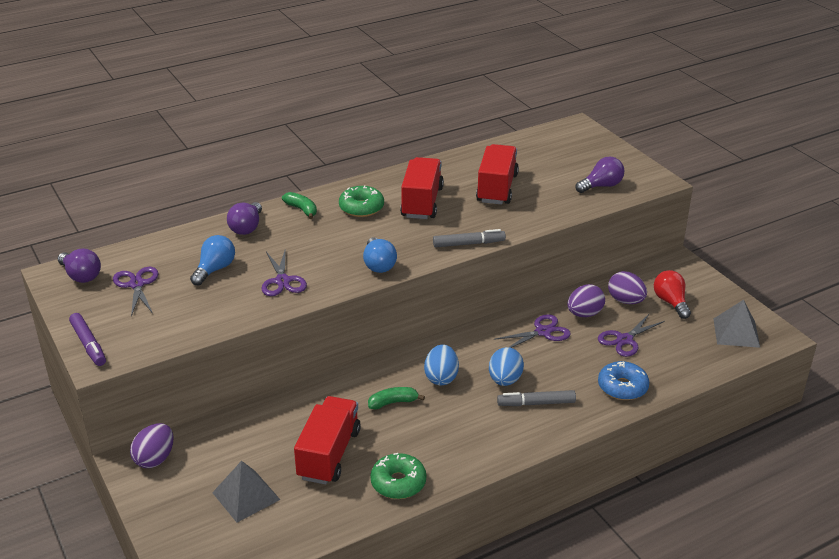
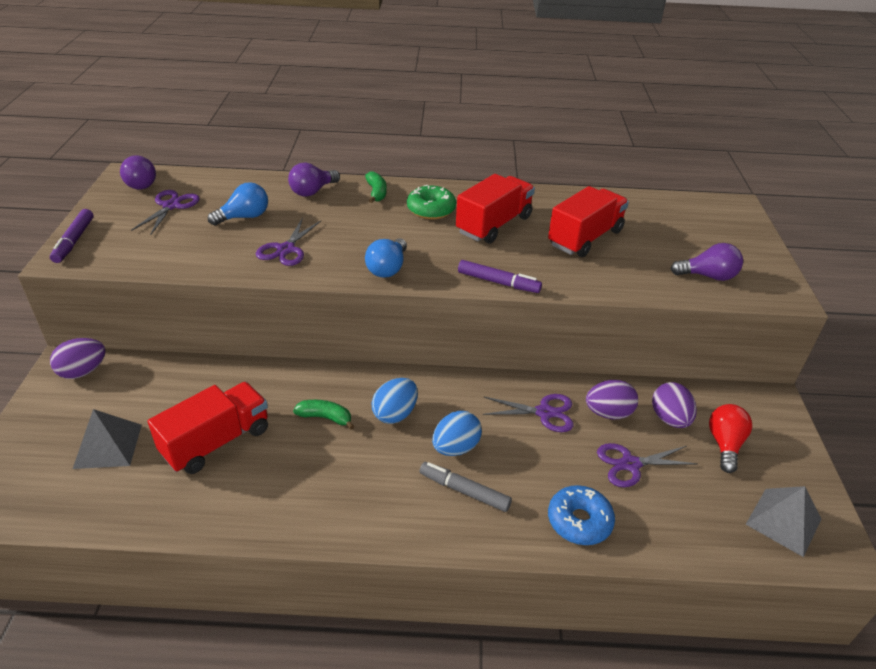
camera: 30 degrees right, 5 degrees up
green donut [370,453,426,499] -> none
grey marker [433,229,506,247] -> purple marker [458,260,542,293]

